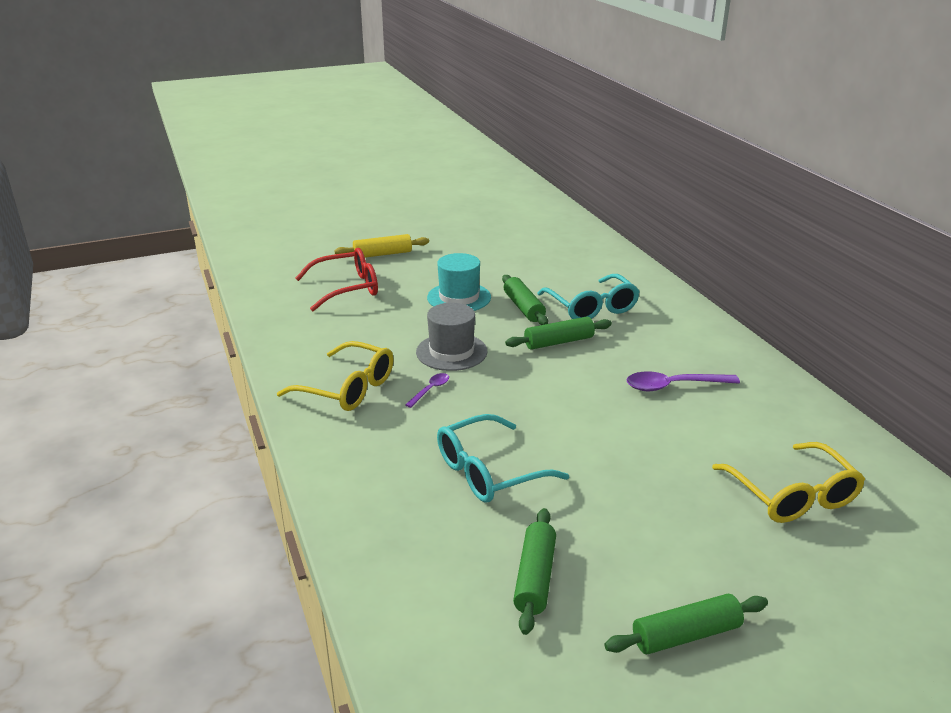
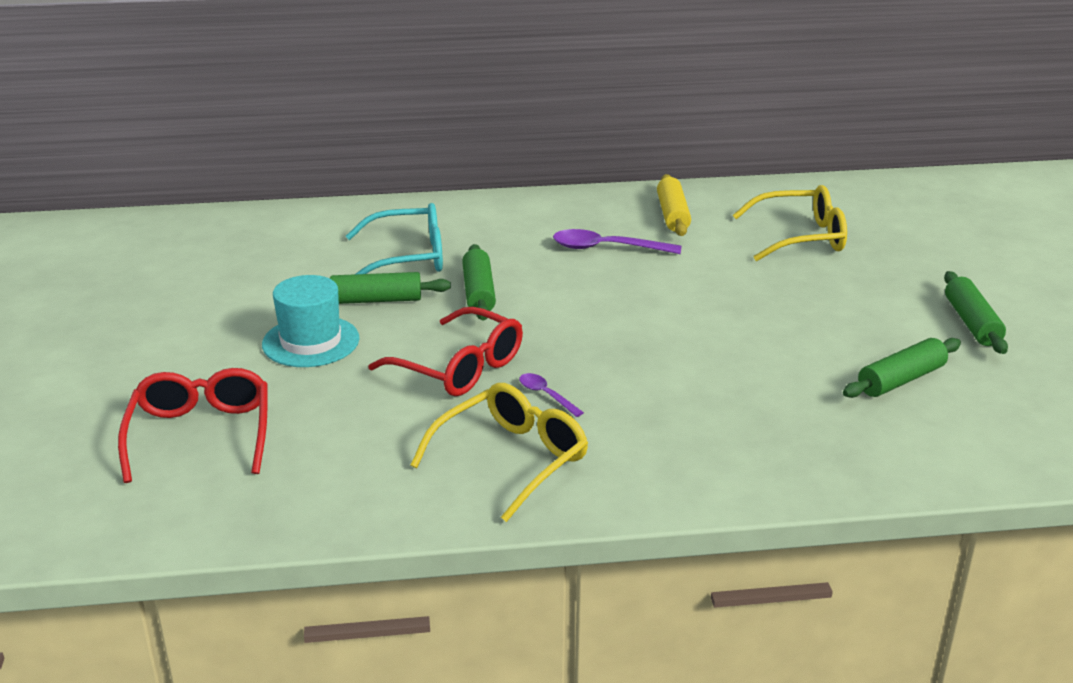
camera: 75 degrees left, 0 degrees up
yellow rolling pin [334,234,429,258] -> yellow rolling pin moved to [657,174,691,236]
grey hat [416,303,487,371] -> red glasses [368,307,523,396]
turquoise glasses [437,414,569,503] -> none
green rolling pin [513,508,556,635] -> green rolling pin turned 60 degrees counterclockwise [843,338,961,398]
purple spoon [626,371,740,391] -> purple spoon turned 90 degrees clockwise [553,229,681,254]

